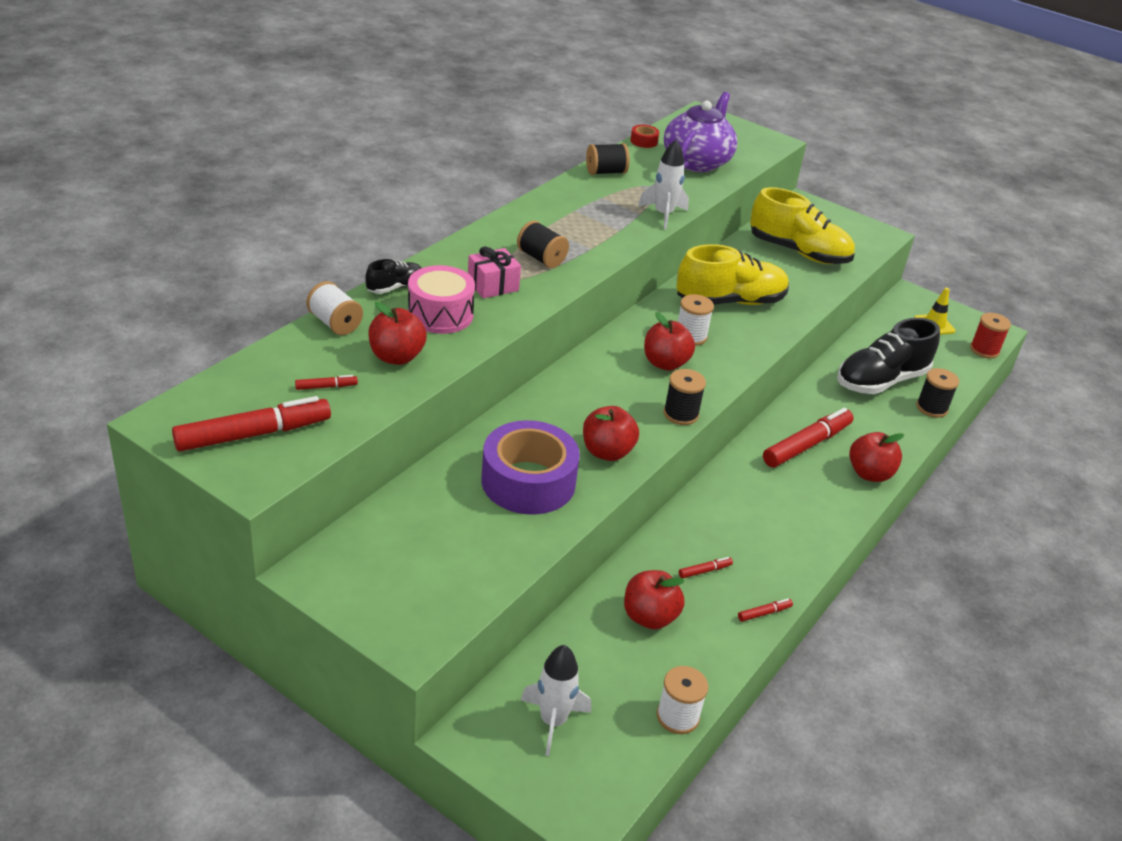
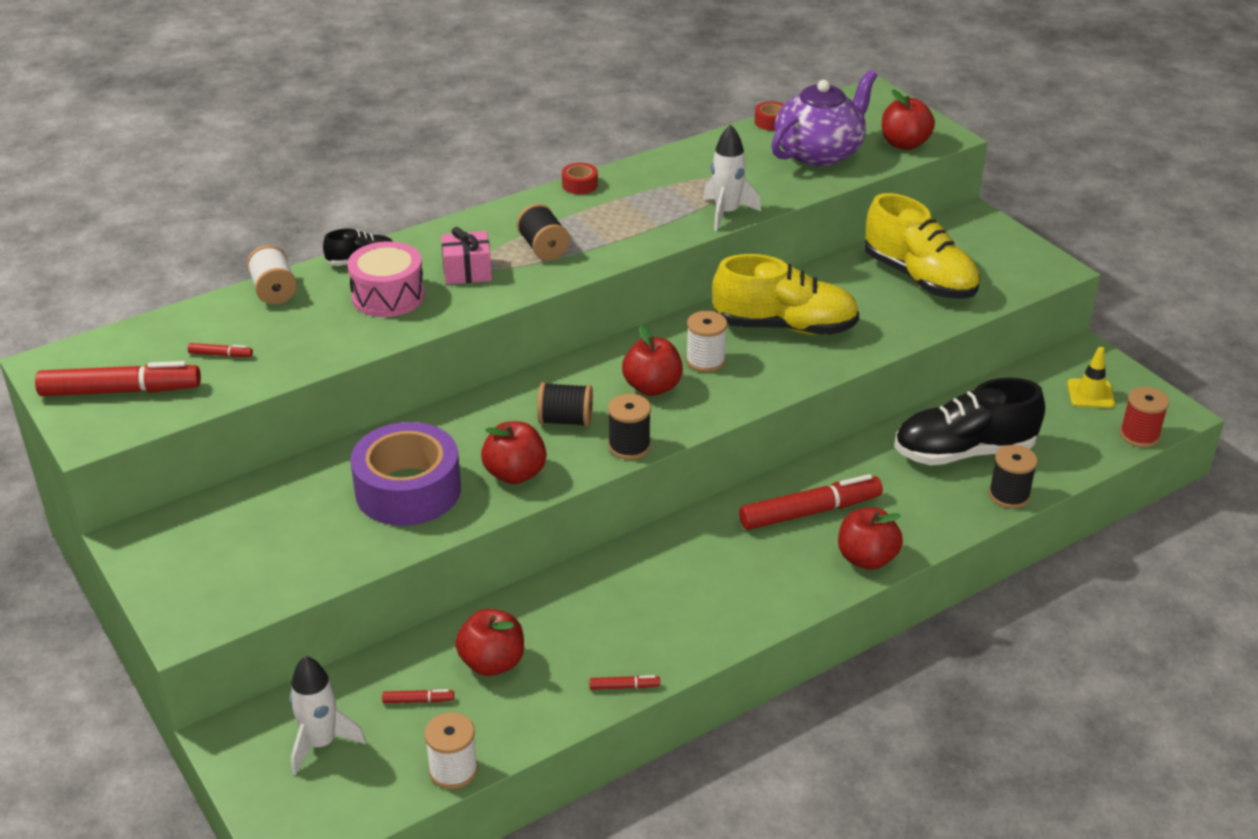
camera: 25 degrees right, 0 degrees up
red apple [368,302,427,365] -> red apple moved to [882,89,935,150]
black spool [586,143,630,175] -> black spool moved to [537,382,593,427]
red marker [679,557,733,579] -> red marker moved to [382,689,454,703]
none -> red tape [562,163,598,194]

